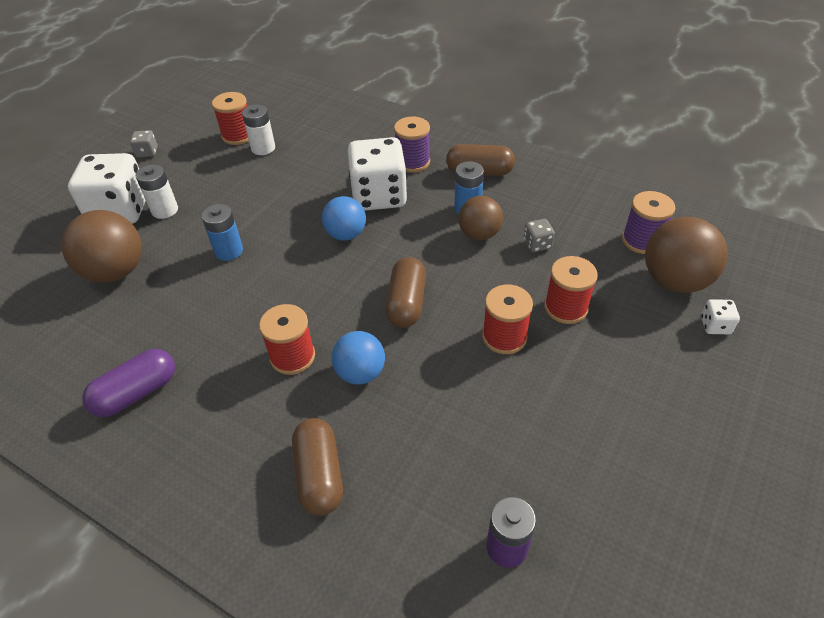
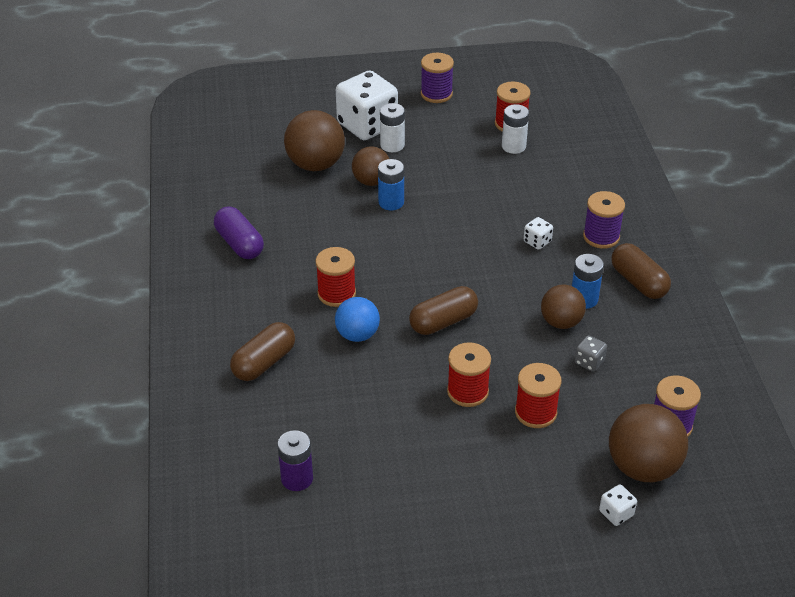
camera: 50 degrees right, 5 degrees down
purple capsule [82,349,175,417] -> purple capsule turned 45 degrees clockwise [214,206,264,259]
grey dice [130,130,158,158] -> purple spool [421,53,454,103]
blue ball [322,196,366,241] -> none
white dice [348,137,407,211] -> white dice [524,217,553,250], size x0.41
none -> brown ball [352,146,389,186]

